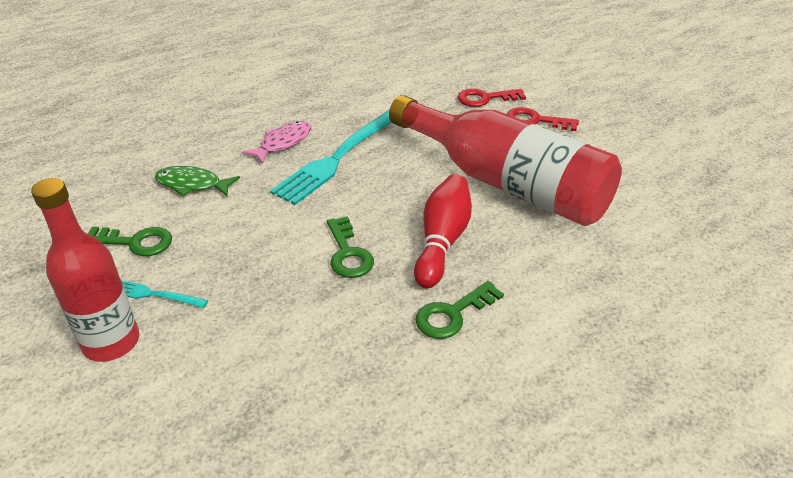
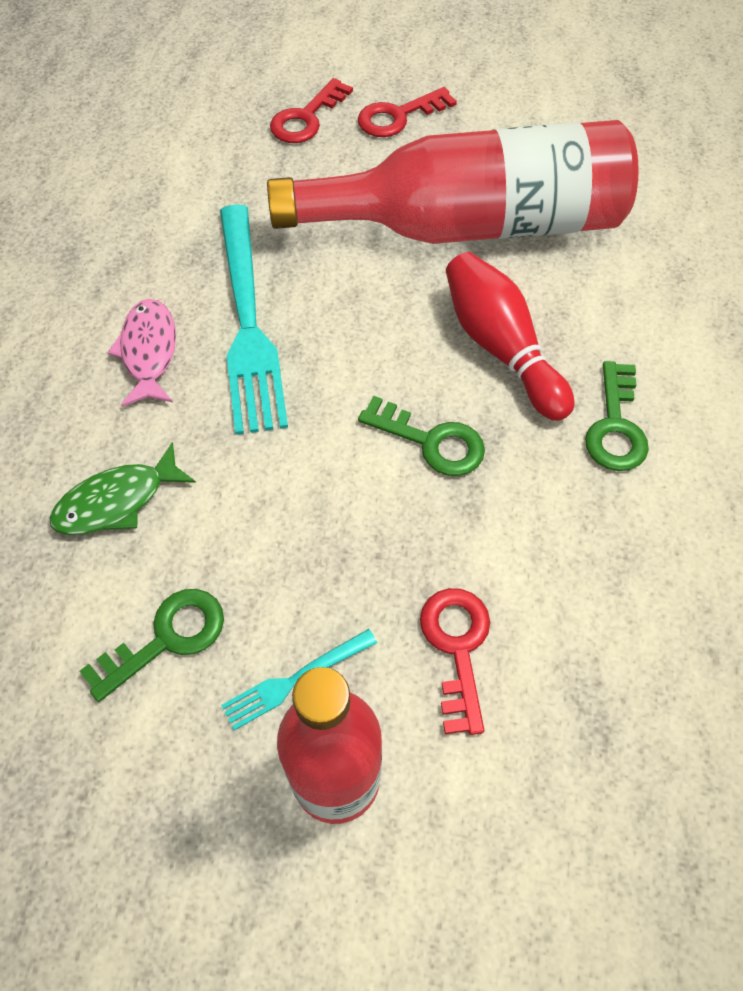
camera: 45 degrees left, 20 degrees up
none -> red key [420,588,490,735]

